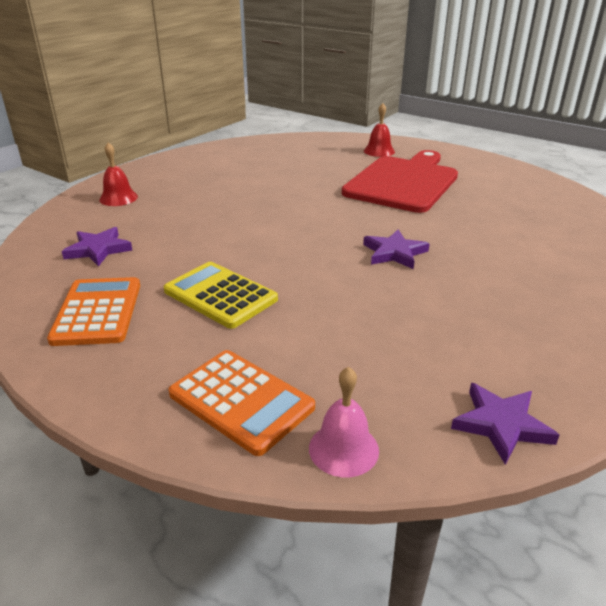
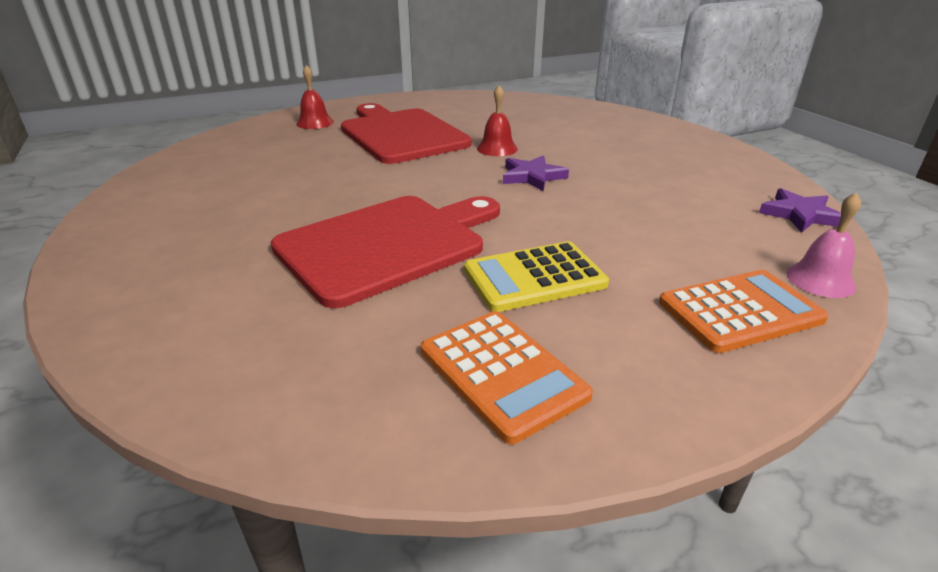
camera: 60 degrees left, 0 degrees up
orange calculator [47,277,140,346] -> orange calculator turned 150 degrees counterclockwise [421,311,593,444]
purple star [62,227,132,267] -> none
red bell [99,142,138,206] -> red bell moved to [477,85,518,156]
none -> red cutting board [271,196,500,308]

